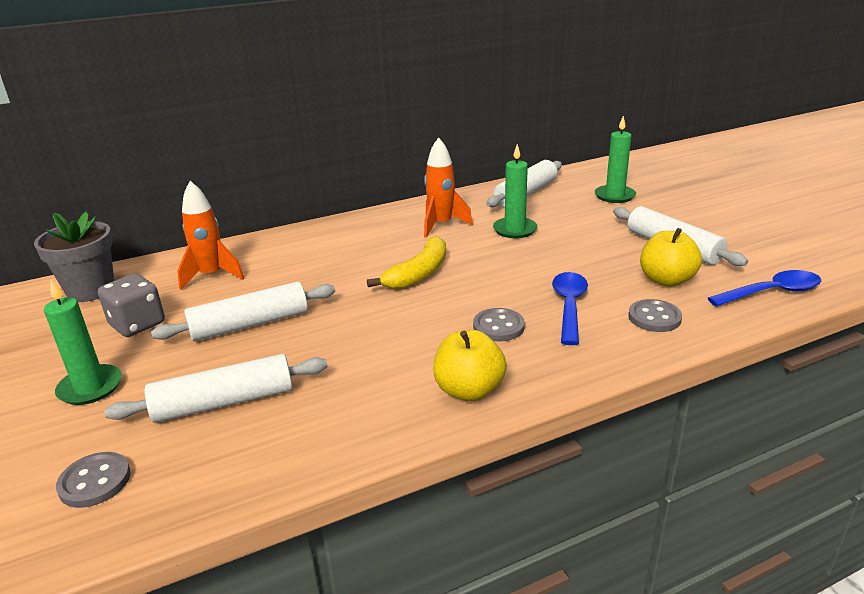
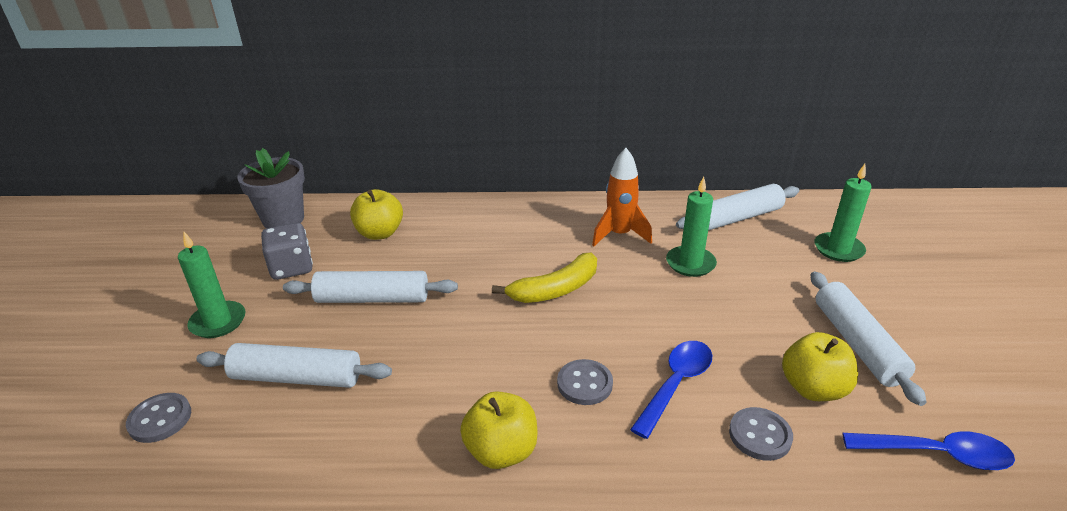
camera: 25 degrees right, 5 degrees up
orange rocket [177,181,244,290] -> yellow apple [350,189,403,240]

